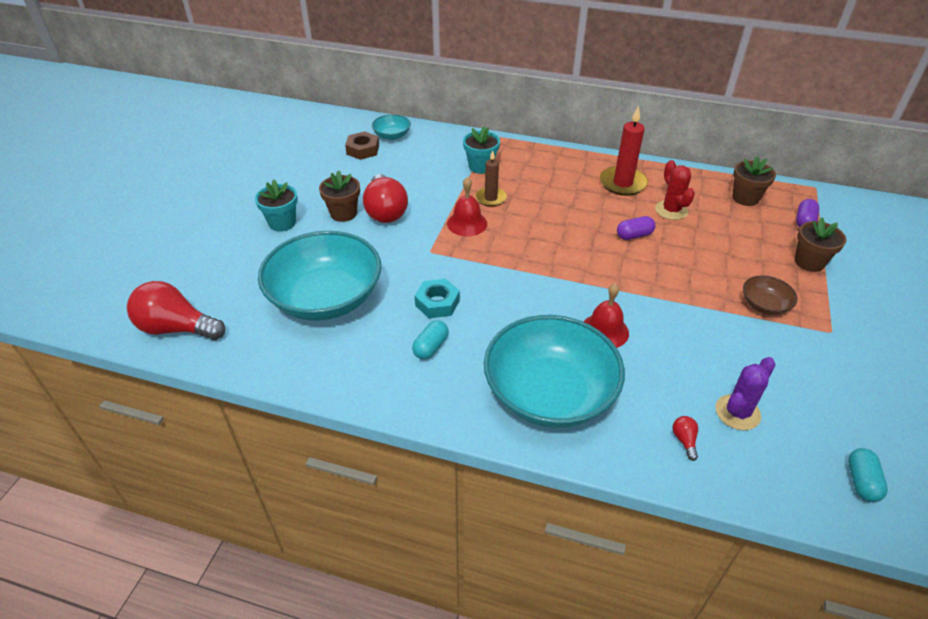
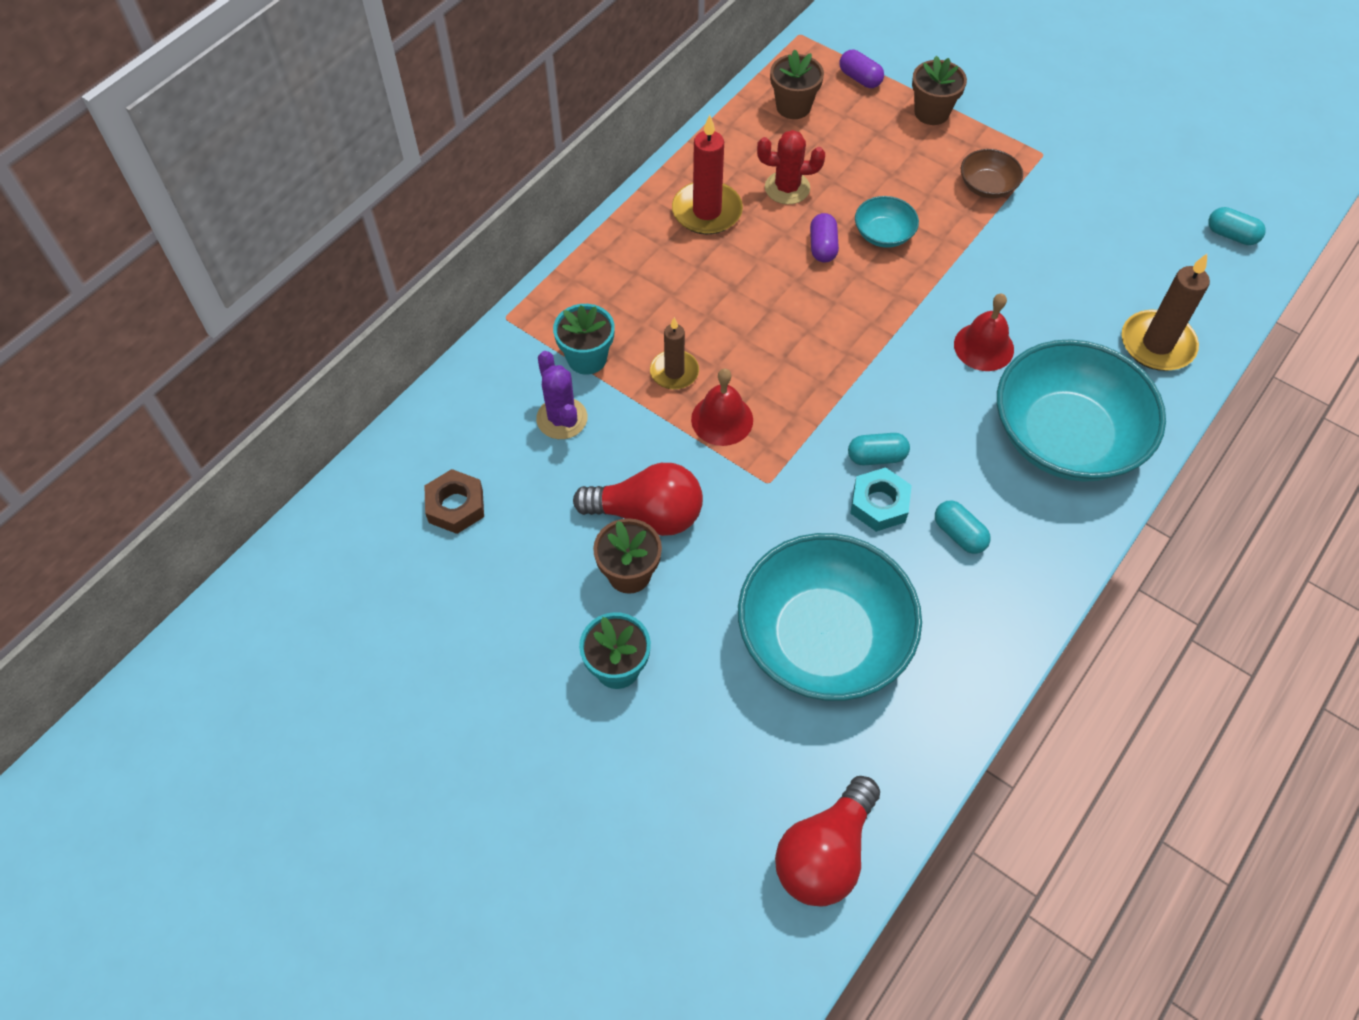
camera: 70 degrees left, 15 degrees up
turquoise bowl [372,114,411,140] -> turquoise bowl moved to [855,196,919,248]
red light bulb [673,416,698,461] -> brown candle [1122,254,1210,371]
purple cactus [715,357,776,430] -> purple cactus moved to [536,351,587,439]
none -> turquoise capsule [848,433,910,465]

